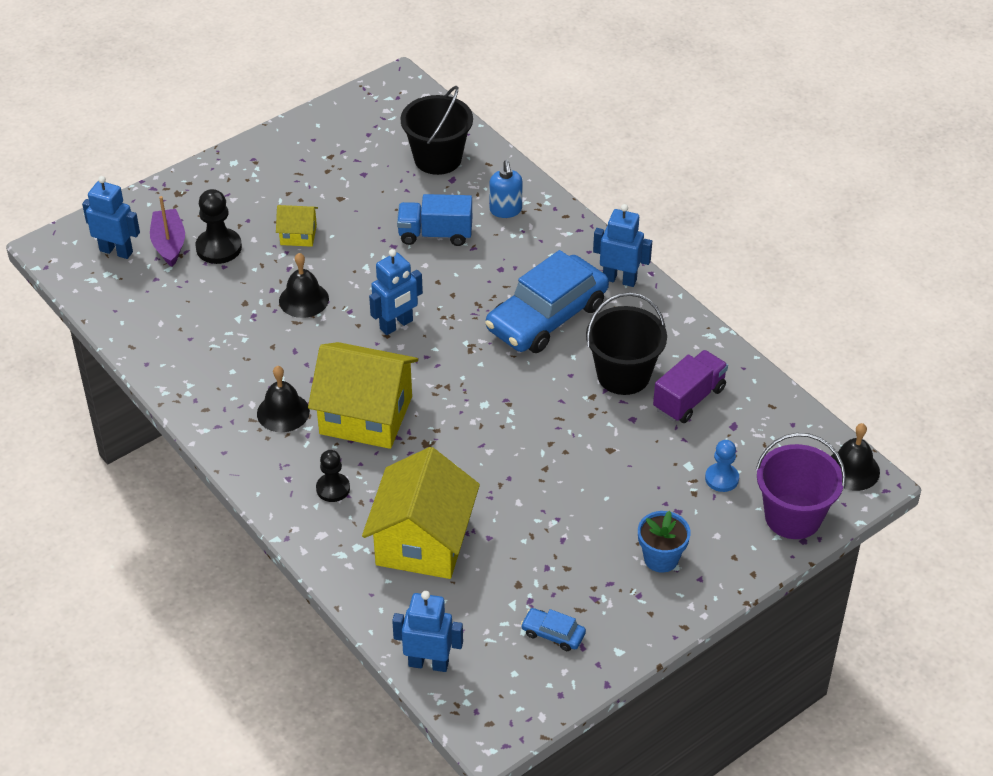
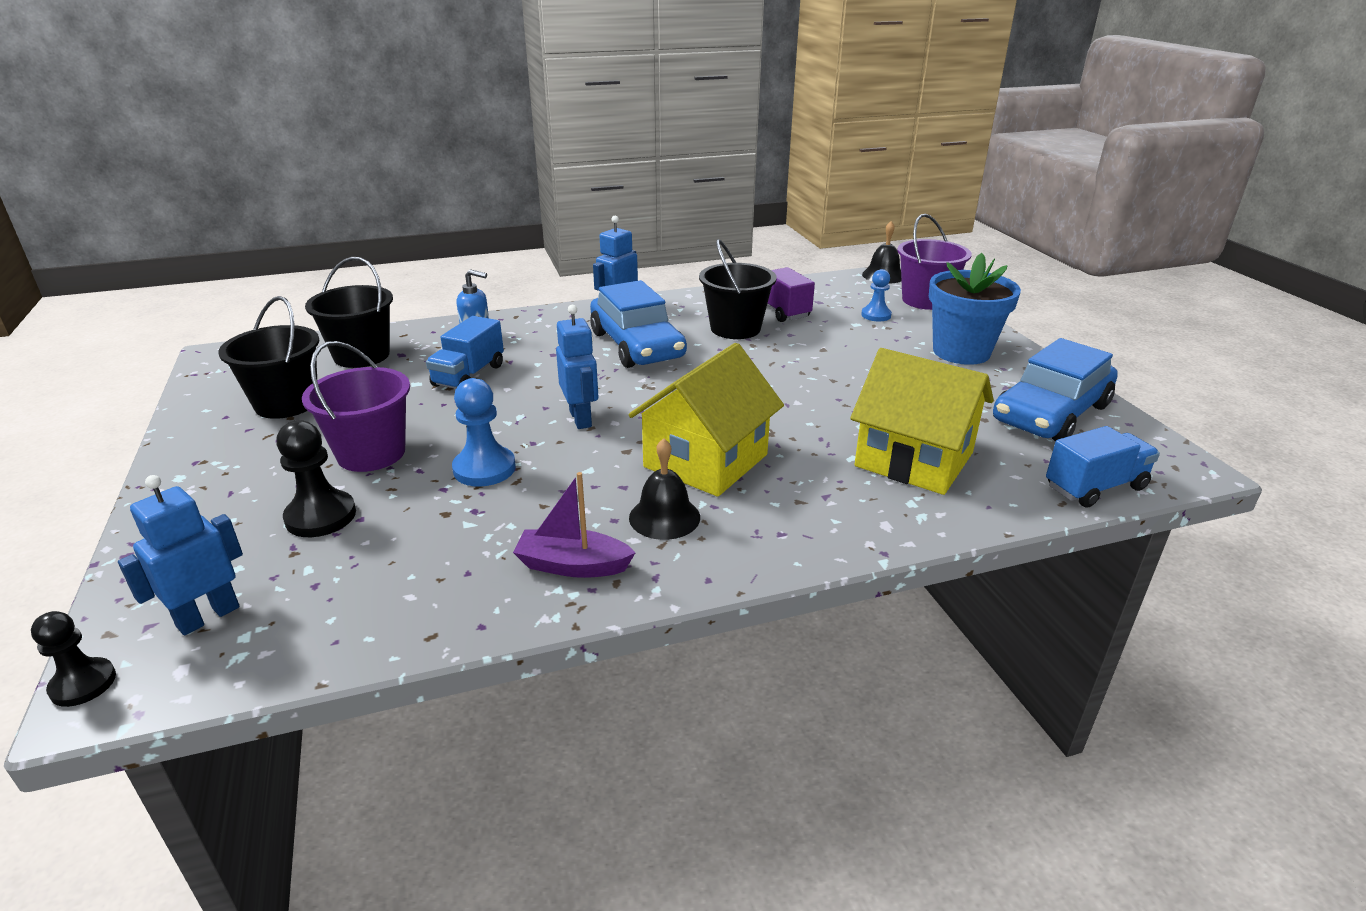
camera: 70 degrees left, 15 degrees down
purple boat [150,196,185,267] -> purple boat moved to [513,472,636,578]
yellow house [276,205,318,247] -> purple bucket [302,341,410,472]
black bell [279,253,329,318] -> blue pawn [452,378,516,487]
black pawn [316,450,350,502] -> black pawn moved to [31,611,116,707]
blue robot [392,591,463,672] -> blue truck [1046,426,1160,508]
blue car [521,608,586,651] -> blue car [993,338,1118,441], size x2.44
blue flower pot [638,511,691,573] -> blue flower pot [929,253,1021,365], size x1.75
none -> black bucket [219,296,319,419]

